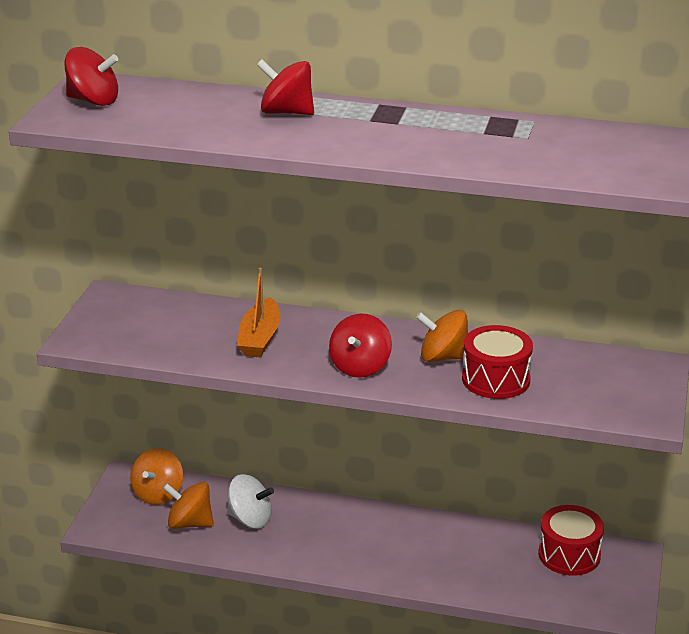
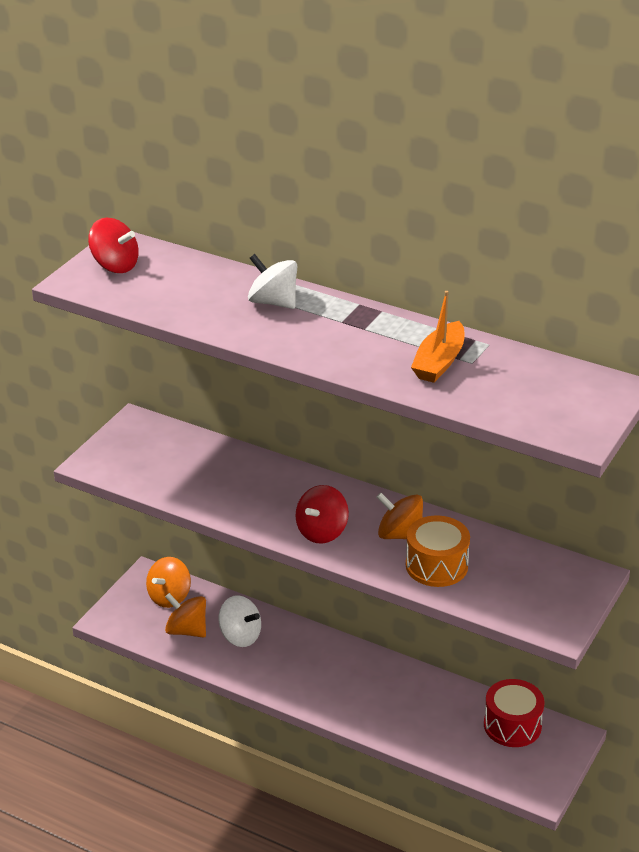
camera: 15 degrees right, 5 degrees up
orange boat [237,268,281,358] -> orange boat moved to [411,291,464,383]
red spinning top [257,60,314,115] -> white spinning top [248,254,297,309]
red drum [462,325,533,399] -> orange drum [406,515,470,587]

